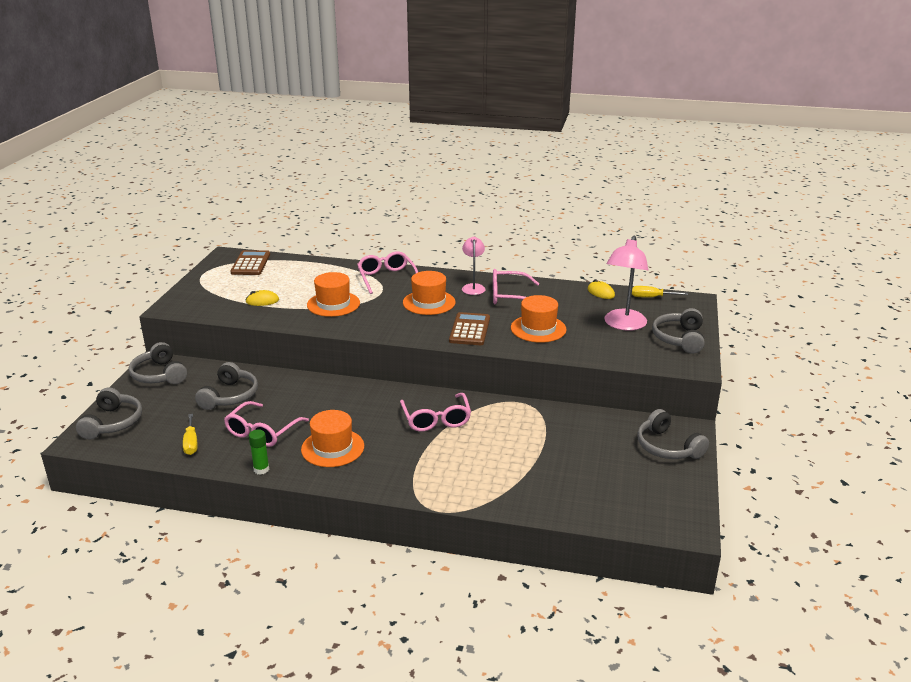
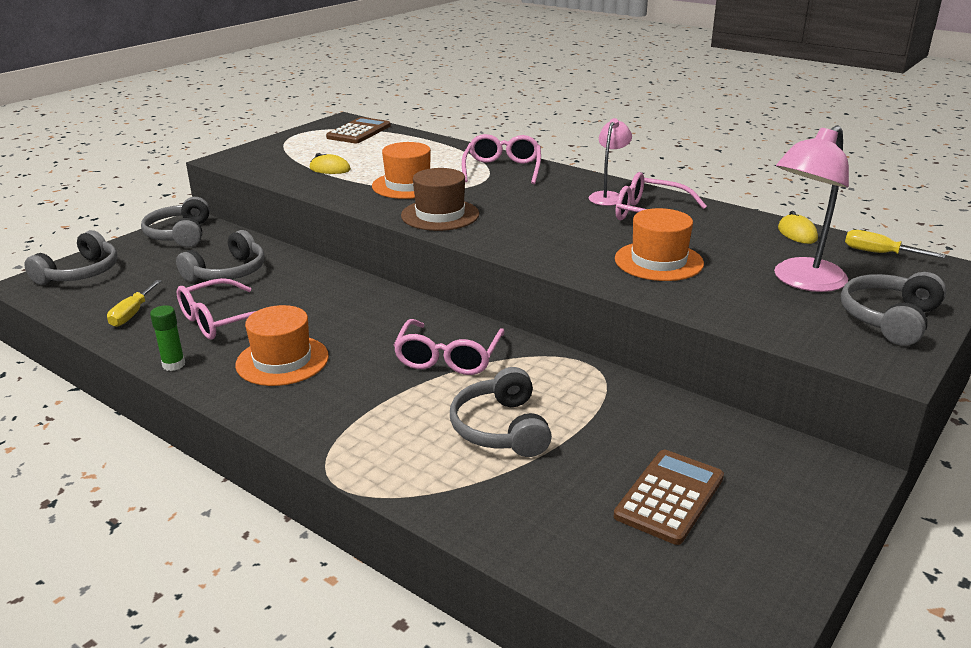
camera: 25 degrees right, 0 degrees up
orange hat [403,271,455,315] -> none
brown calculator [449,312,490,345] -> brown calculator moved to [614,450,724,545]
grey headphones [637,409,709,459] -> grey headphones moved to [450,367,552,457]
none -> brown hat [401,168,479,231]

